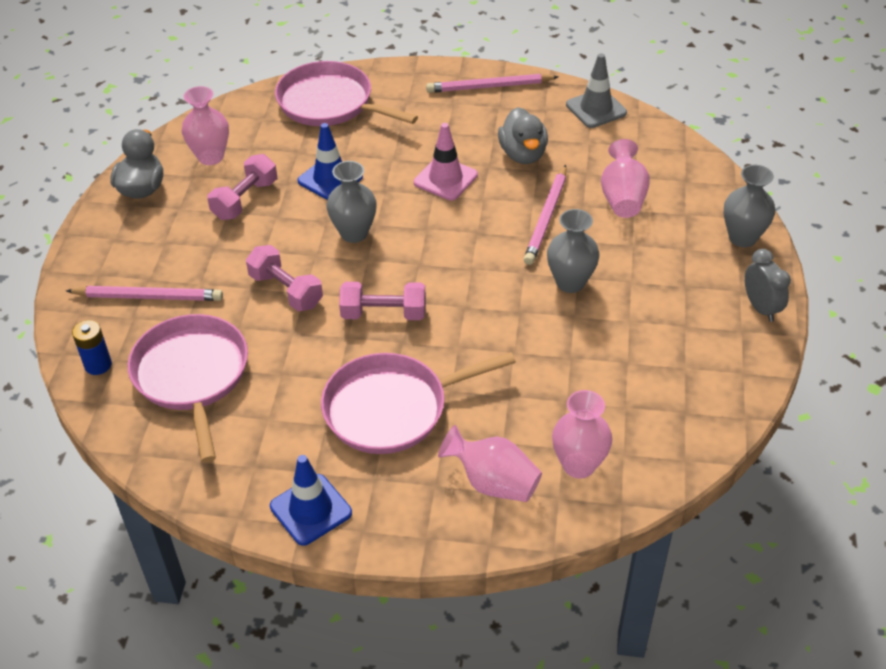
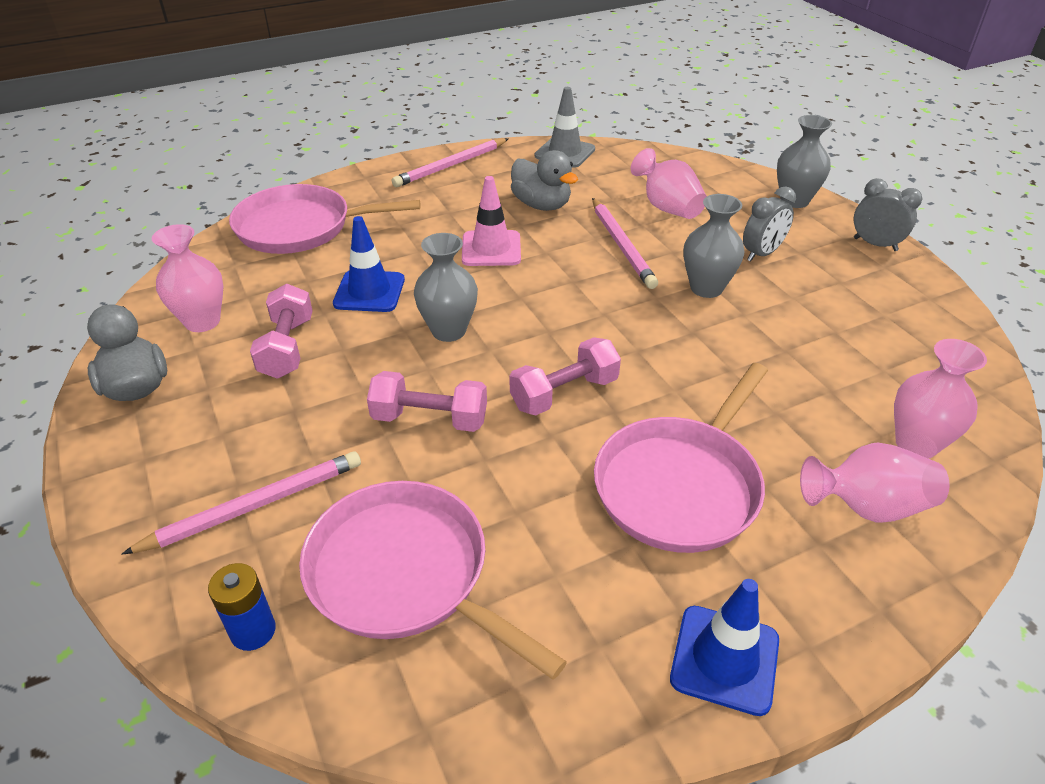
camera: 35 degrees left, 5 degrees down
none -> grey clock [743,186,796,261]

